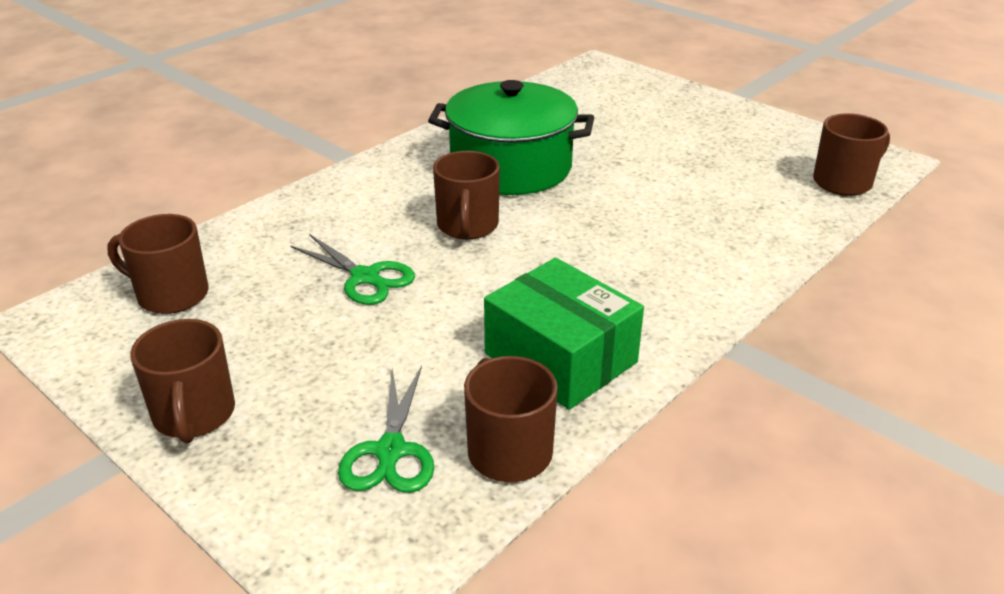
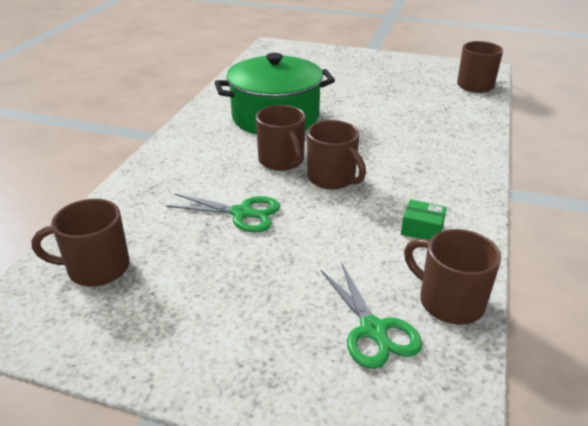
camera: 25 degrees left, 0 degrees up
brown mug [130,319,235,443] -> brown mug moved to [307,120,366,189]
green box [484,258,644,410] -> green box [401,199,447,240], size x0.44

